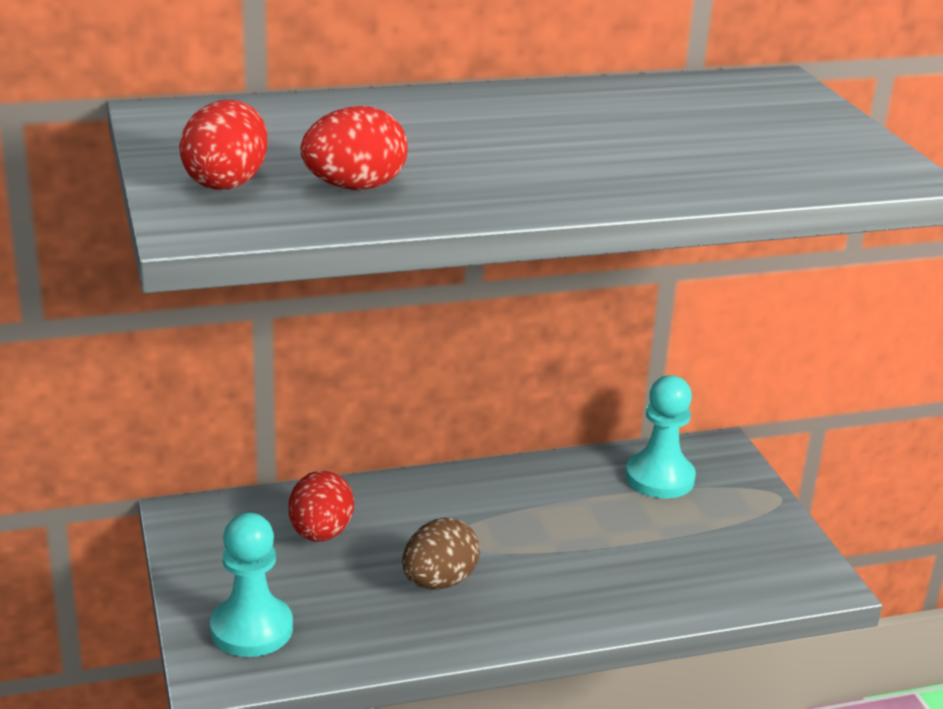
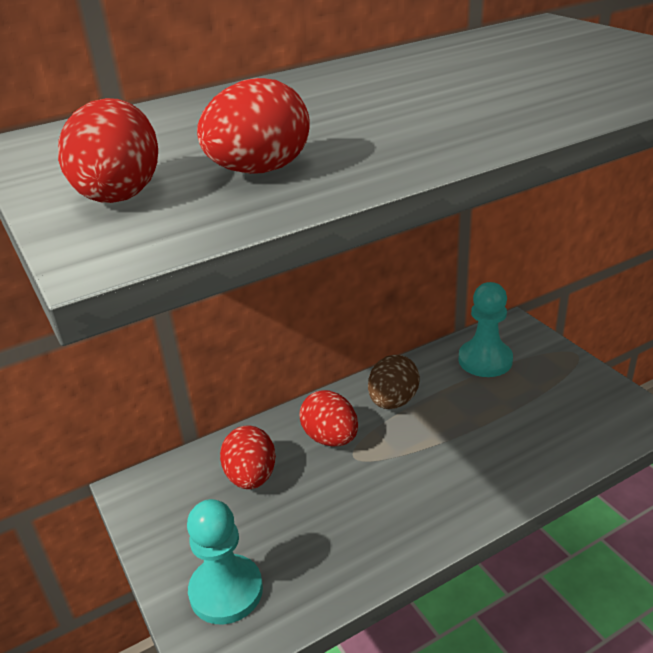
camera: 10 degrees left, 5 degrees up
brown egg [402,518,480,589] -> brown egg moved to [368,355,420,409]
none -> red egg [299,390,358,447]

